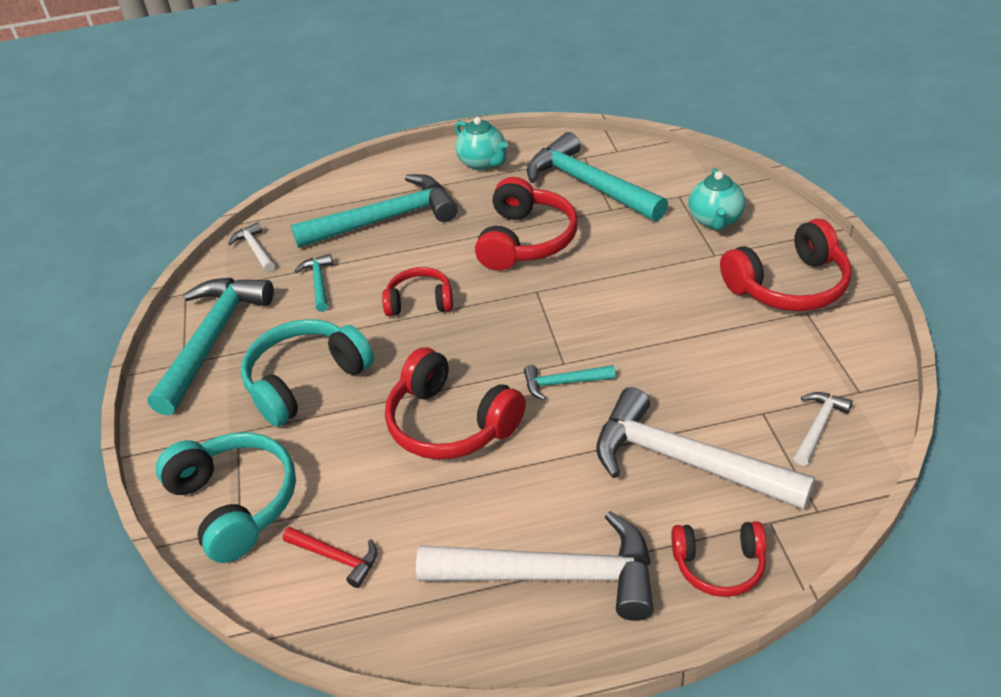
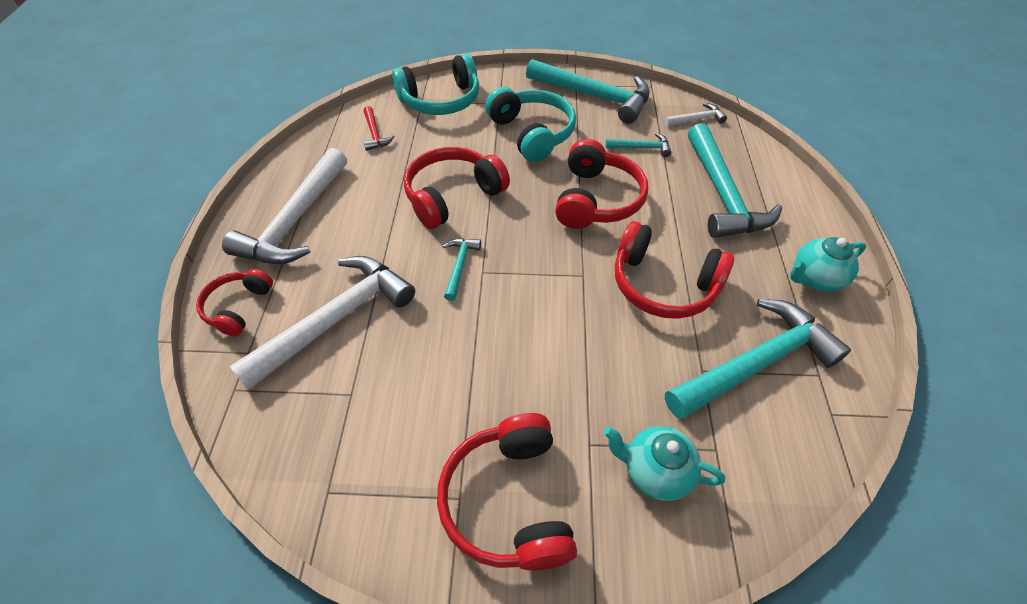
camera: 100 degrees right, 10 degrees up
red hammer [283,527,377,588] -> red hammer turned 60 degrees counterclockwise [363,106,395,151]
red headphones [382,267,453,316] -> red headphones [555,139,648,229], size x1.64
white hammer [794,392,853,466] -> none

